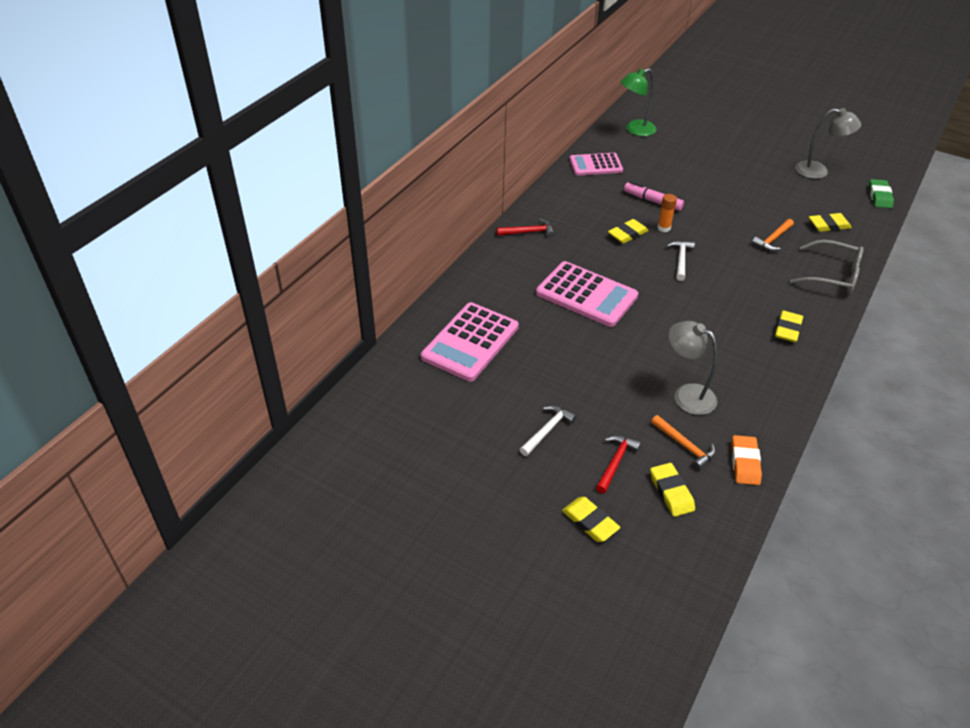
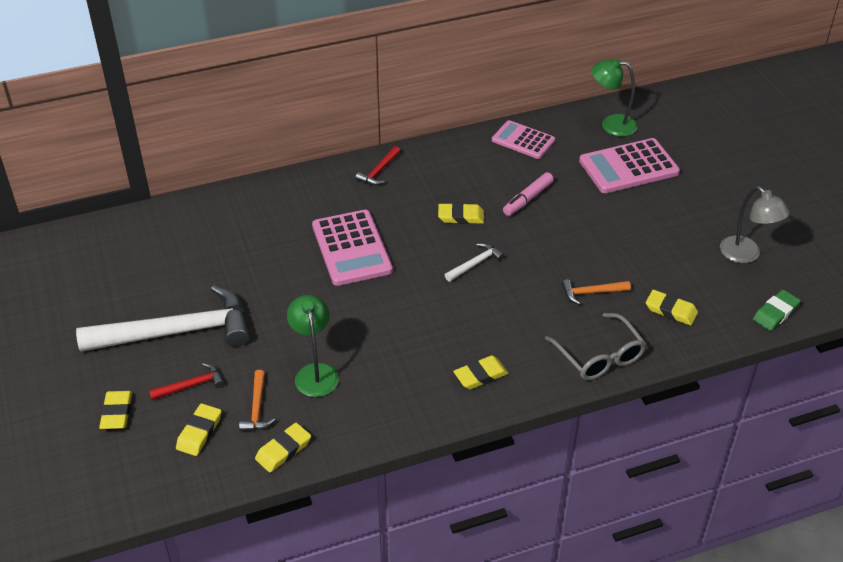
camera: 40 degrees right, 0 degrees up
pink calculator [421,302,519,382] -> pink calculator moved to [579,138,680,193]
red hammer [496,218,555,237] -> red hammer turned 90 degrees clockwise [356,146,400,185]
white hammer [519,405,577,456] -> white hammer [76,285,249,352], size x2.40
pink marker [624,181,684,211] -> pink marker turned 120 degrees counterclockwise [503,172,554,216]
orange glue stick [657,194,677,232] -> none
grey lamp [668,321,718,415] -> green lamp [287,295,339,397]
orange eraser [731,435,762,485] -> yellow eraser [255,423,311,472]

